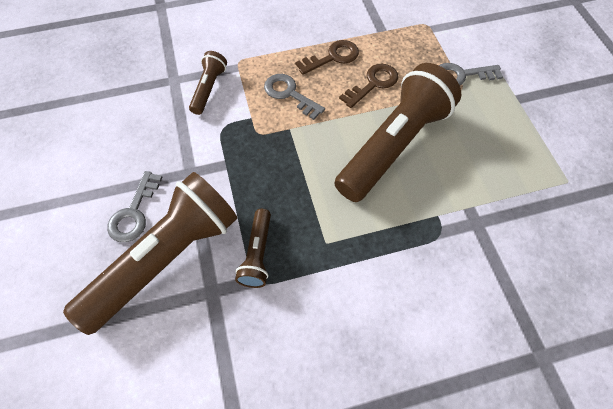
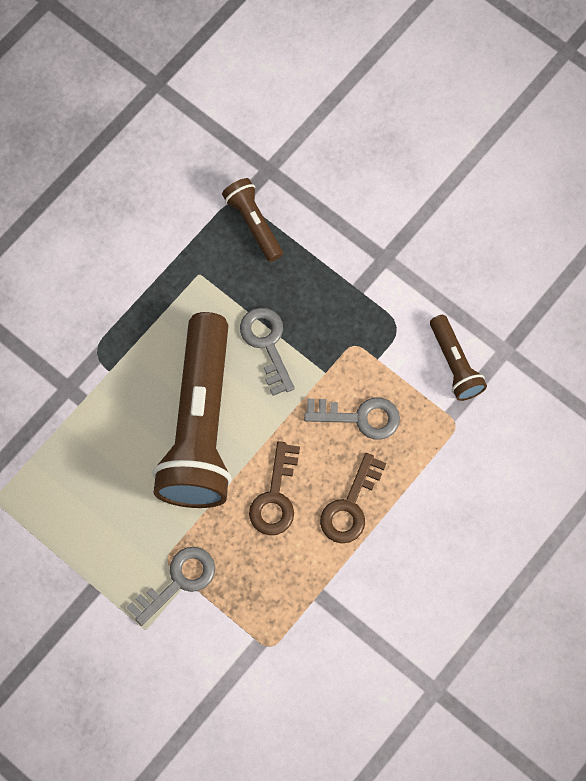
camera: 145 degrees right, 10 degrees up
brown flashlight [63,172,237,335] -> none
grey key [107,171,163,242] -> grey key moved to [240,307,295,396]

